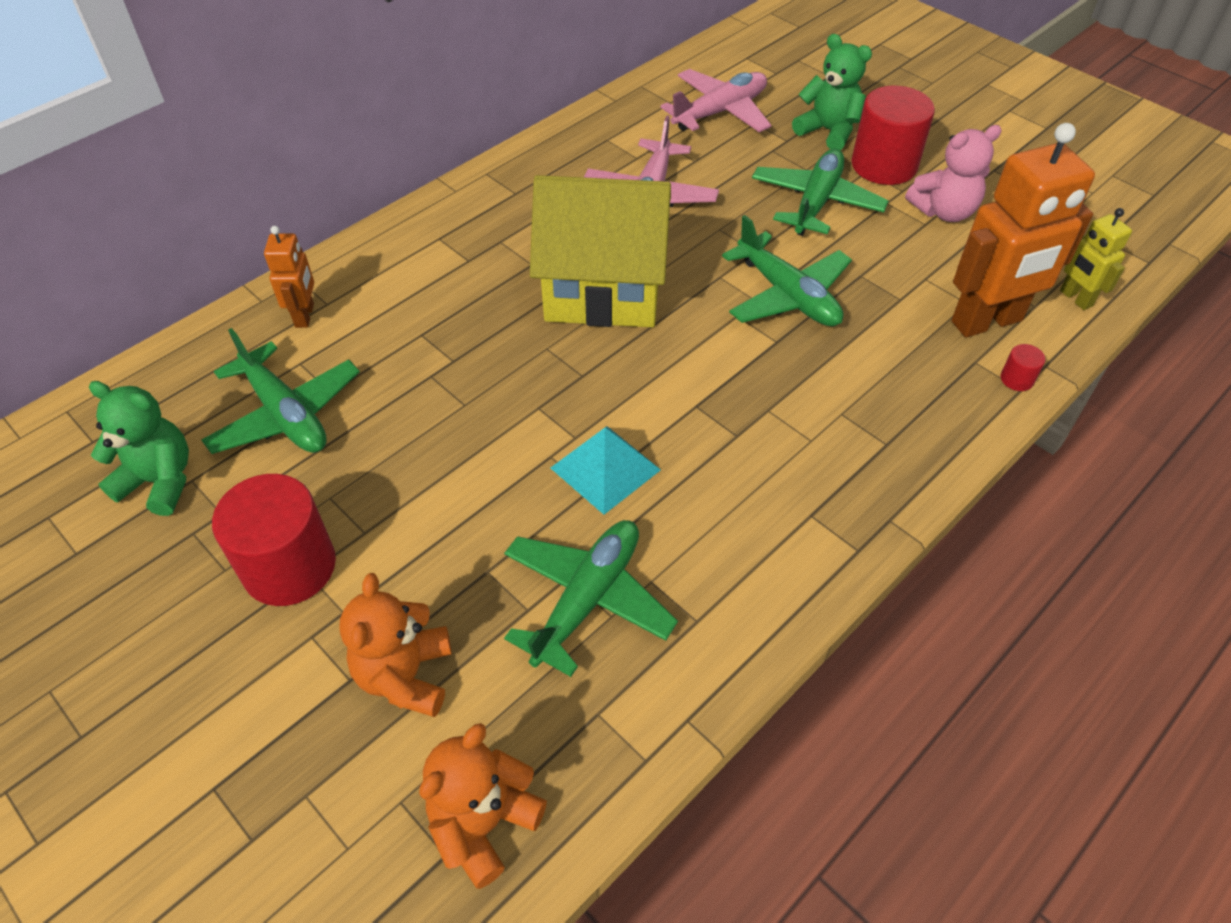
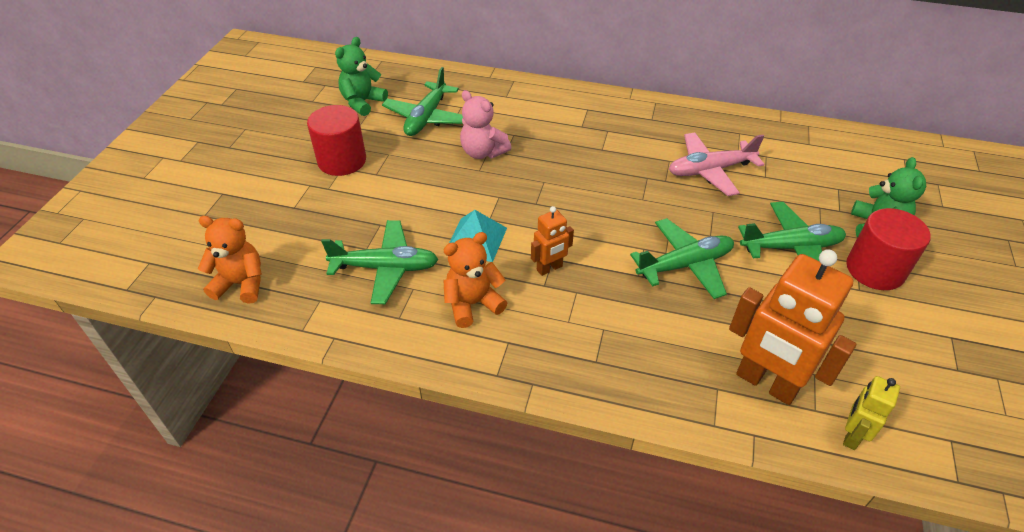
camera: 60 degrees right, 5 degrees down
green teddy bear [89,381,189,516] -> green teddy bear turned 135 degrees counterclockwise [335,37,388,116]
orange robot [264,226,314,328] -> orange robot moved to [531,206,574,276]
orange teddy bear [339,573,452,717] -> orange teddy bear moved to [444,232,507,328]
yellow house [530,175,671,327] -> none
pink plane [660,69,771,132] -> none
green plane [722,215,852,326] -> green plane turned 135 degrees counterclockwise [630,218,734,299]
pink teddy bear [905,125,1002,222] -> pink teddy bear moved to [460,90,512,159]
red cylinder [1001,344,1045,391] -> none

